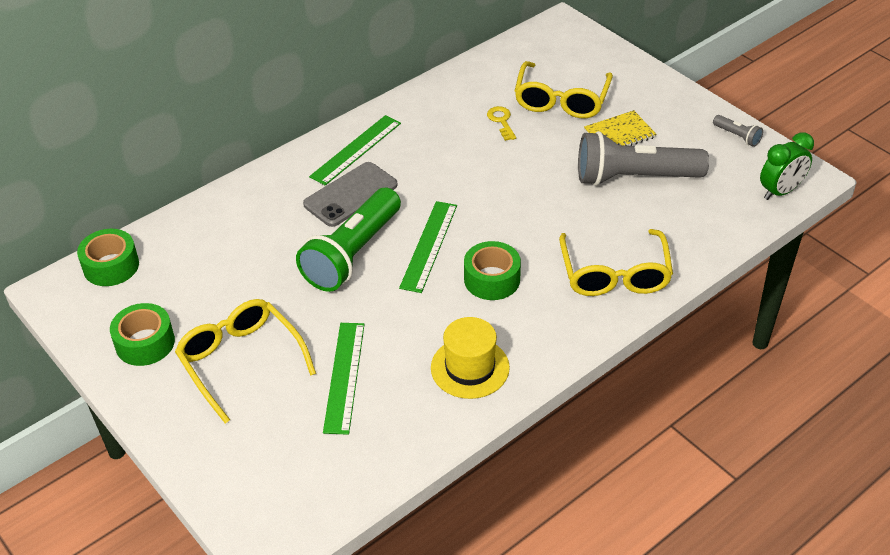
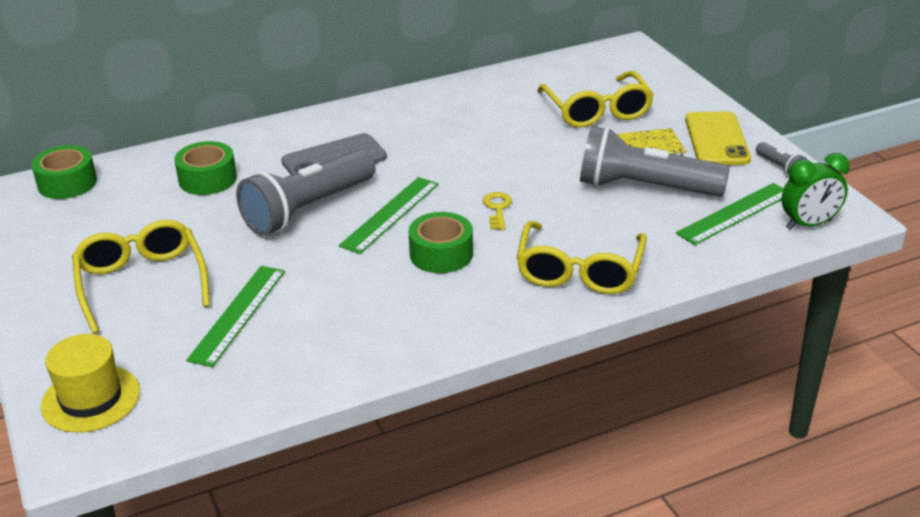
camera: 15 degrees right, 10 degrees down
green tape [110,303,175,366] -> green tape moved to [174,141,237,195]
green flashlight [296,188,401,292] -> grey flashlight [236,149,376,236]
green ruler [309,115,401,186] -> green ruler moved to [676,183,784,245]
yellow hat [431,317,510,399] -> yellow hat moved to [41,334,140,433]
yellow key [487,106,516,141] -> yellow key moved to [483,192,512,230]
yellow glasses [515,61,613,119] -> yellow glasses turned 45 degrees counterclockwise [537,71,654,127]
none -> yellow phone [685,112,751,165]

